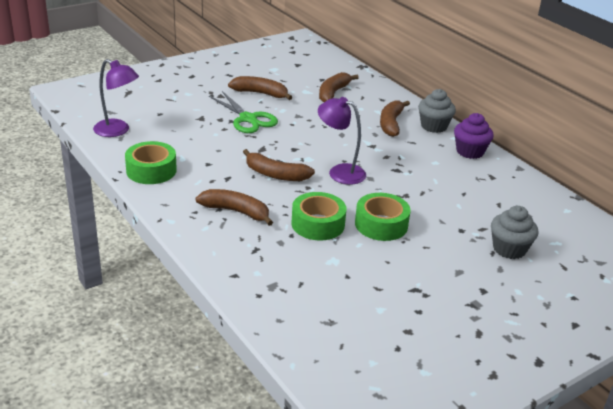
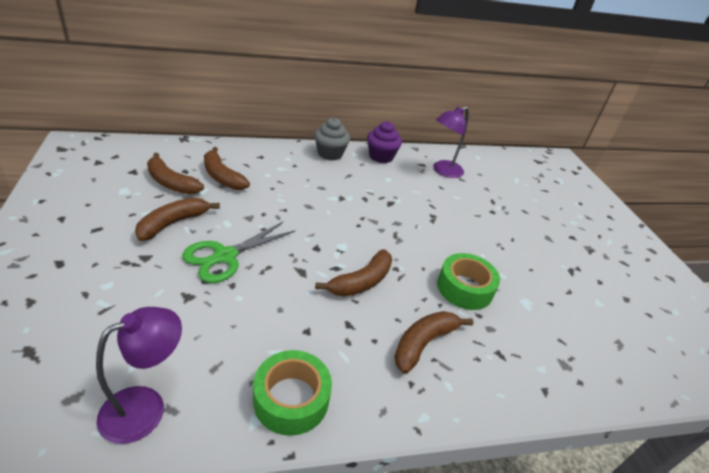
camera: 70 degrees left, 5 degrees up
green scissors [209,91,278,133] -> green scissors turned 150 degrees clockwise [182,222,295,283]
purple lamp [318,97,366,185] -> purple lamp moved to [433,107,469,178]
green tape [355,193,411,241] -> none
brown banana [380,100,410,137] -> brown banana moved to [147,153,204,194]
grey cupcake [491,206,538,259] -> none

